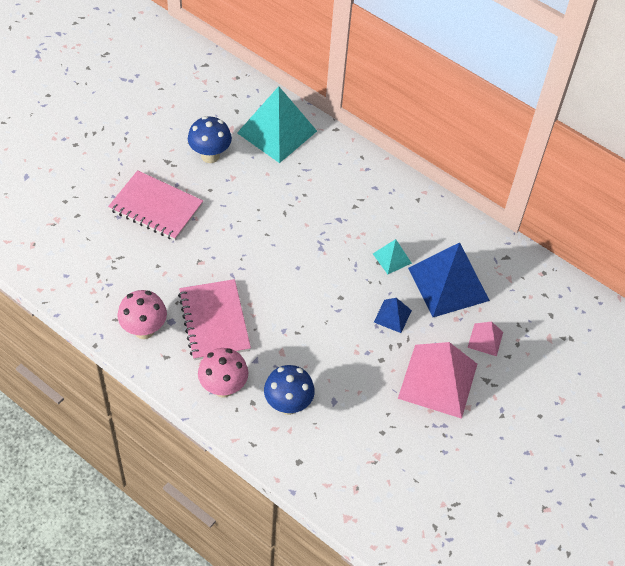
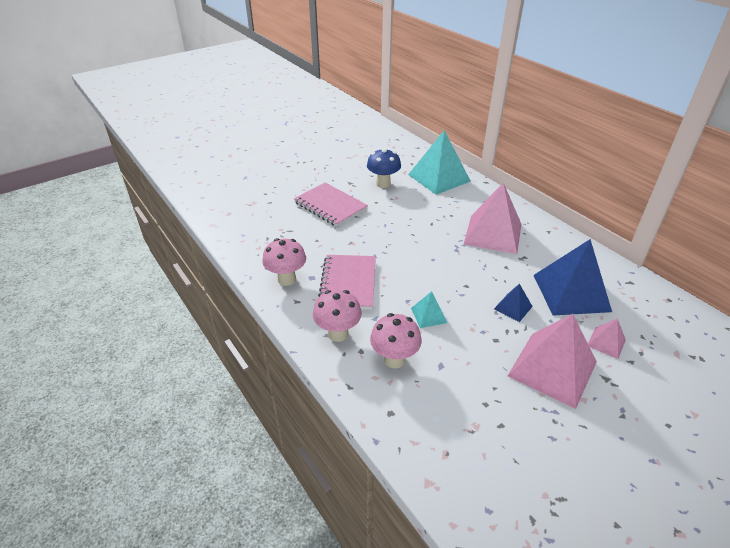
camera: 20 degrees right, 15 degrees down
blue mushroom [264,365,315,415] -> pink mushroom [370,313,422,368]
turquoise pyramid [373,239,412,274] -> turquoise pyramid moved to [411,291,447,328]
none -> pink pyramid [464,183,522,254]

